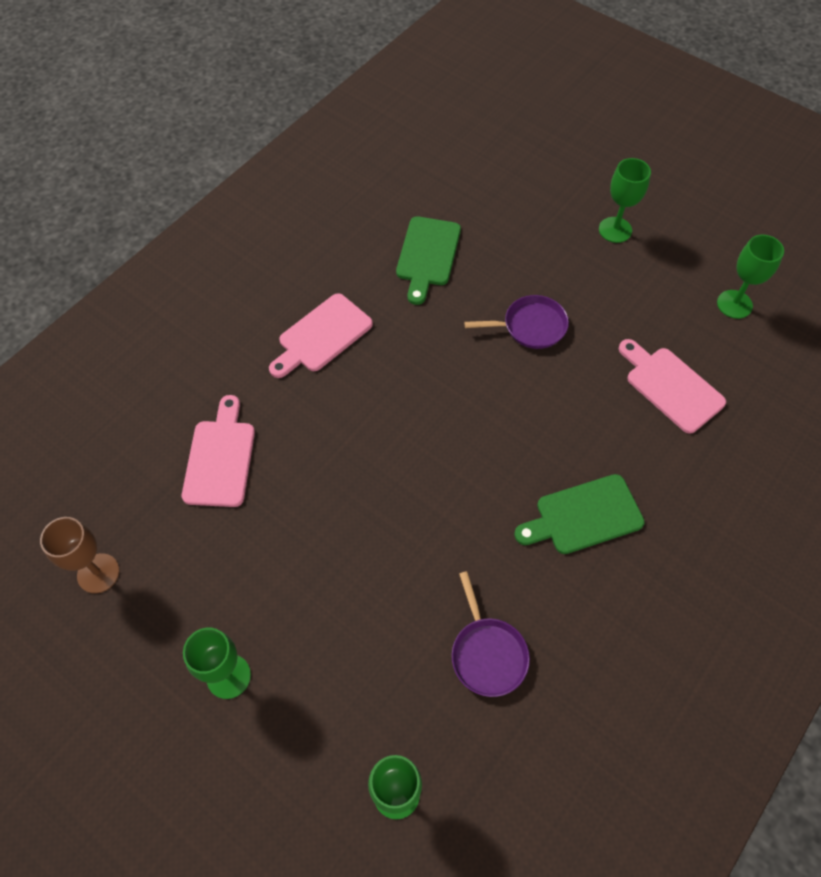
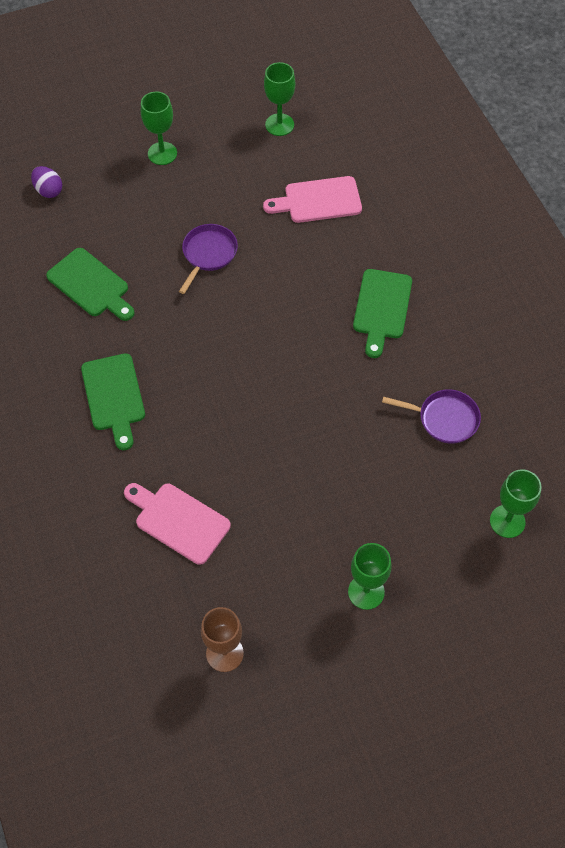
camera: 60 degrees left, 0 degrees up
pink cutting board [269,293,373,378] -> green cutting board [81,354,145,450]
none -> purple egg [31,166,62,198]

